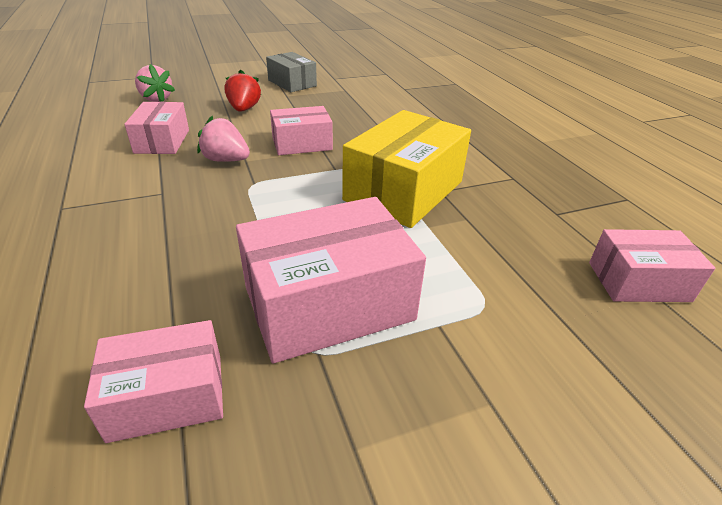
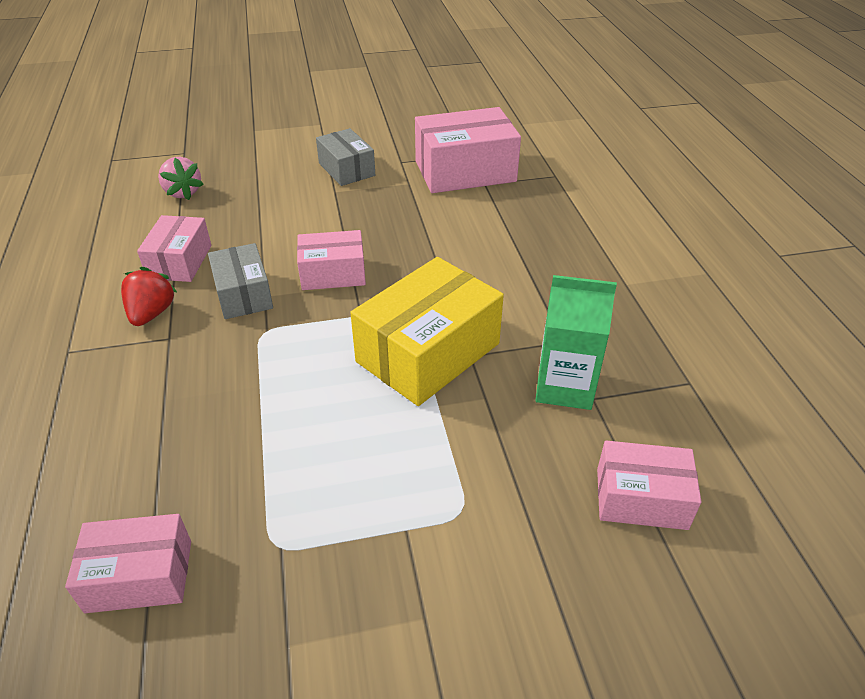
camera: 10 degrees right, 5 degrees up
pink strawberry [197,116,250,162] -> grey box [208,243,273,319]
red strawberry [224,70,261,112] -> red strawberry moved to [121,267,178,326]
pink box [236,197,426,363] -> pink box moved to [415,107,521,193]
none -> green carton [535,275,617,410]

